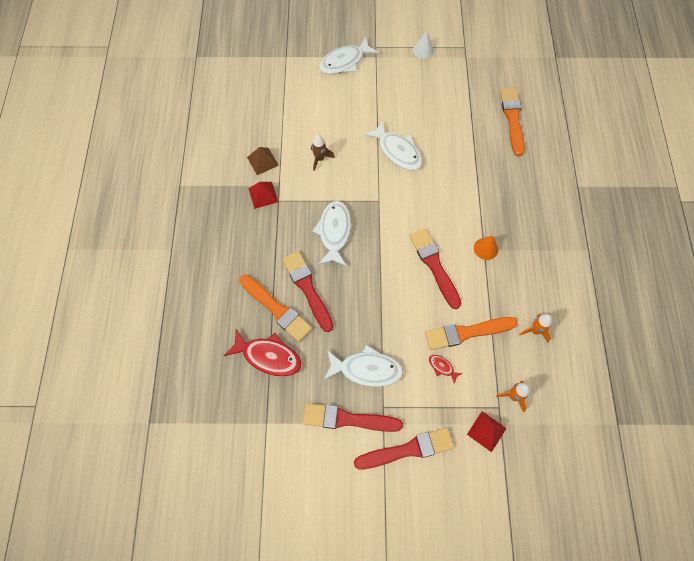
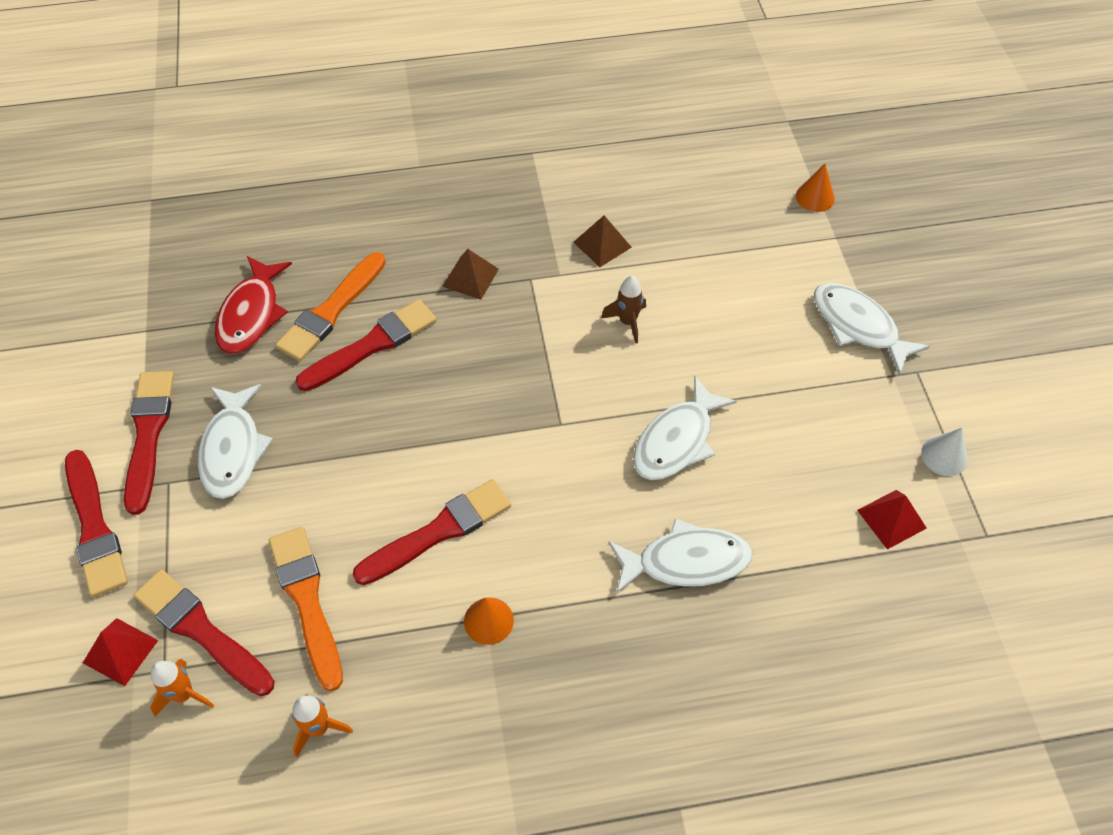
camera: 80 degrees right, 10 degrees down
red pyramid [248,182,278,209] -> red pyramid moved to [857,490,927,549]
white fish [312,201,351,266] -> white fish moved to [608,519,752,594]
red fish [429,355,462,384] -> none
orange brush [500,88,525,156] -> none
none -> red brush [134,569,275,696]
none -> brown pyramid [442,249,499,300]
none -> orange cone [796,164,835,212]

